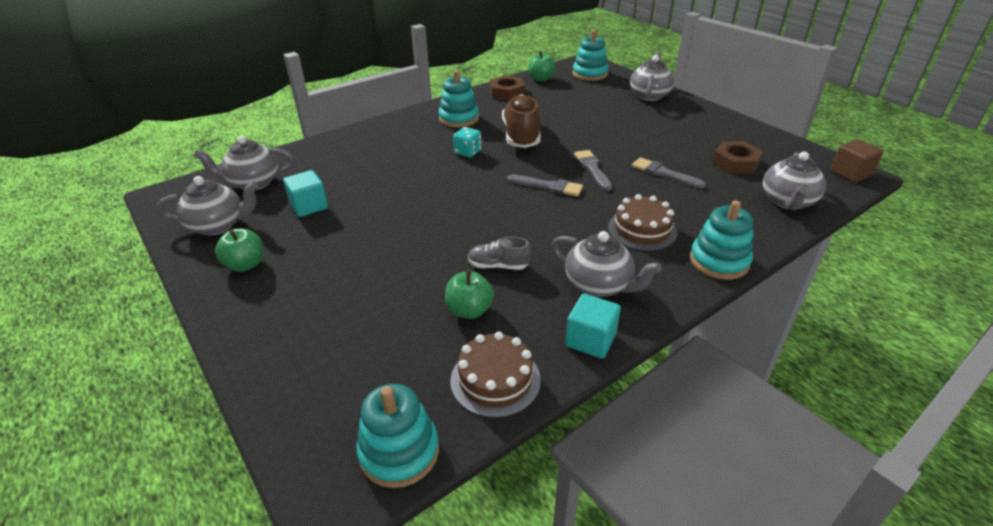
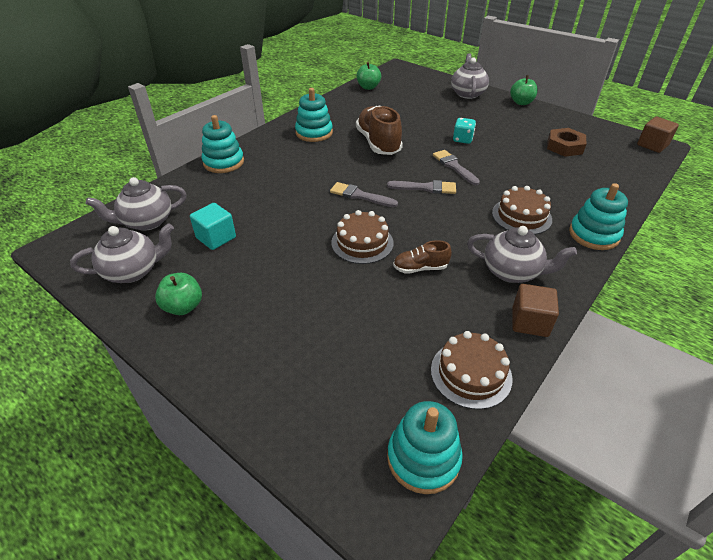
camera: 15 degrees left, 5 degrees up
green apple [445,269,494,319] -> green apple moved to [510,75,538,105]
turquoise dice [453,127,482,157] -> turquoise dice moved to [453,118,476,144]
grey shoe [468,237,532,270] -> brown shoe [393,240,452,274]
brown nut [490,75,525,100] -> none
turquoise cube [565,294,621,359] -> brown cube [512,284,559,337]
turquoise stacking toy [573,30,608,81] -> turquoise stacking toy moved to [202,115,244,173]
grey brush [632,157,706,189] -> grey brush moved to [330,182,398,207]
grey teapot [763,151,826,210] -> none
none -> brown cake [331,210,394,264]

